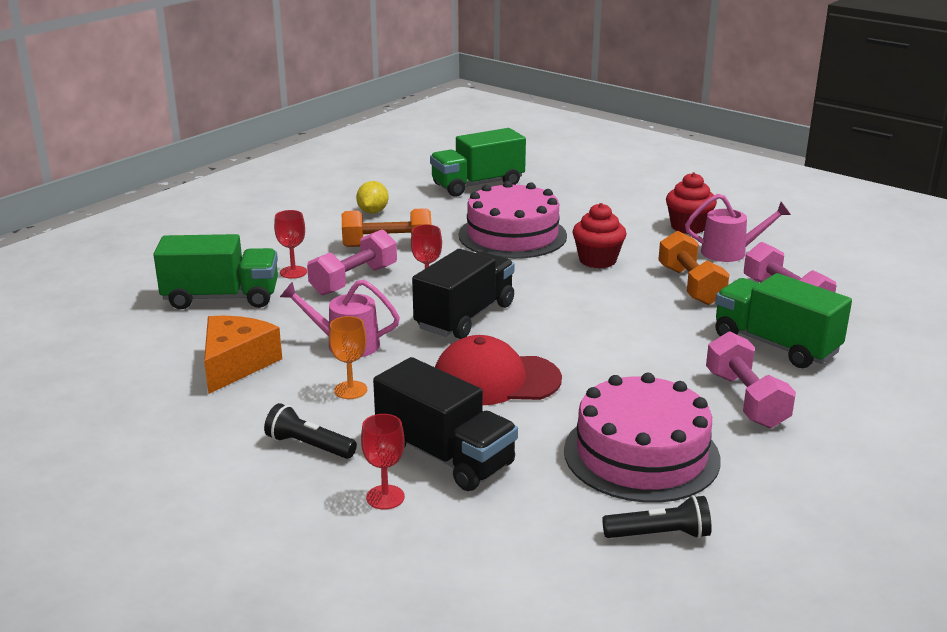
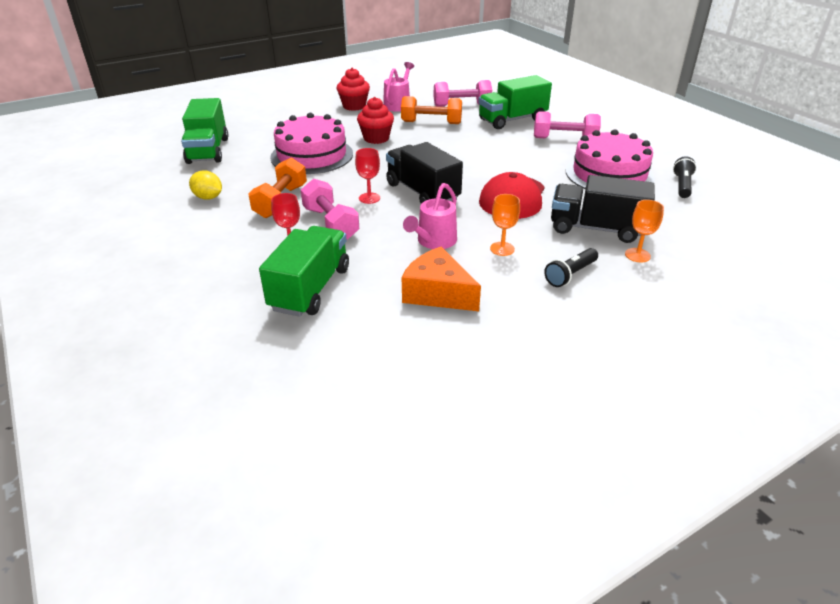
camera: 70 degrees left, 10 degrees up
red goblet [361,414,405,510] -> orange goblet [625,200,664,262]
black truck [373,357,518,491] -> black truck turned 135 degrees counterclockwise [551,175,655,243]

